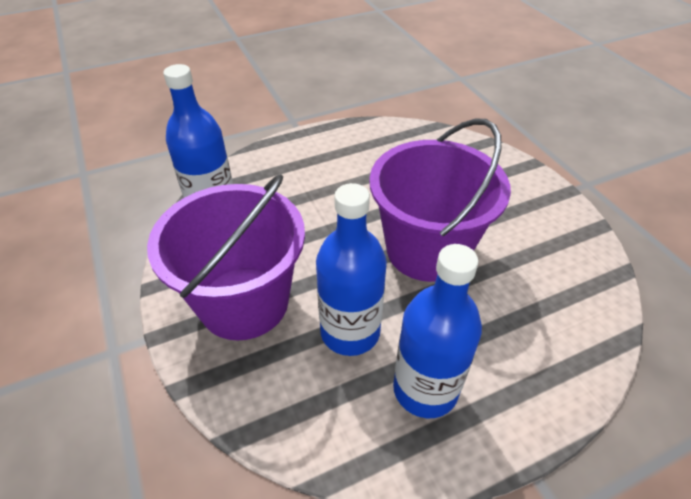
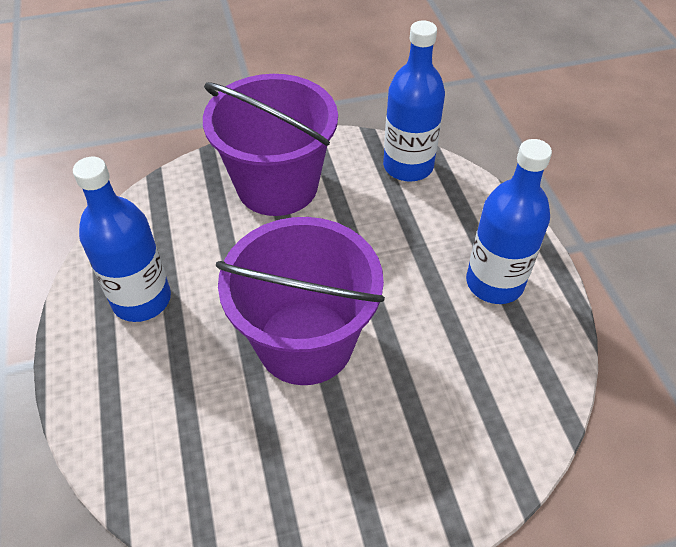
camera: 100 degrees right, 5 degrees up
blue bottle [316,183,387,356] -> blue bottle moved to [466,139,552,304]

